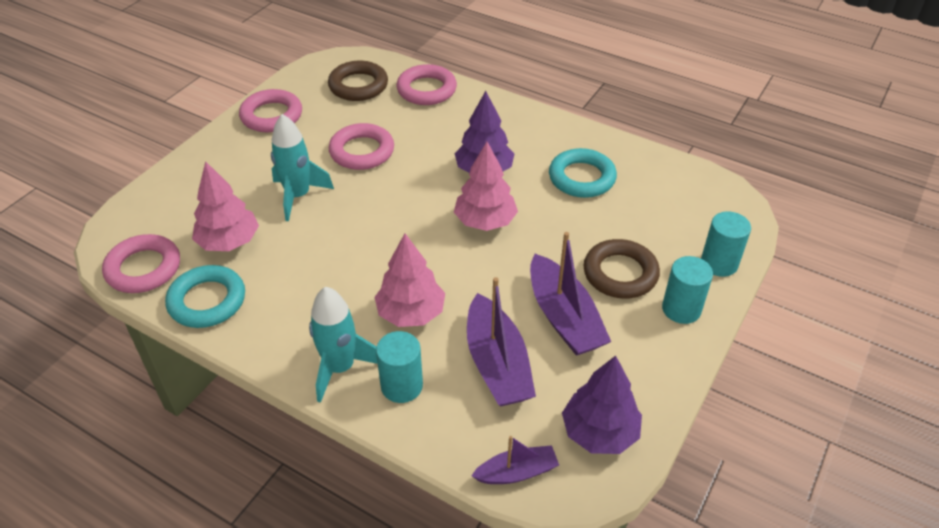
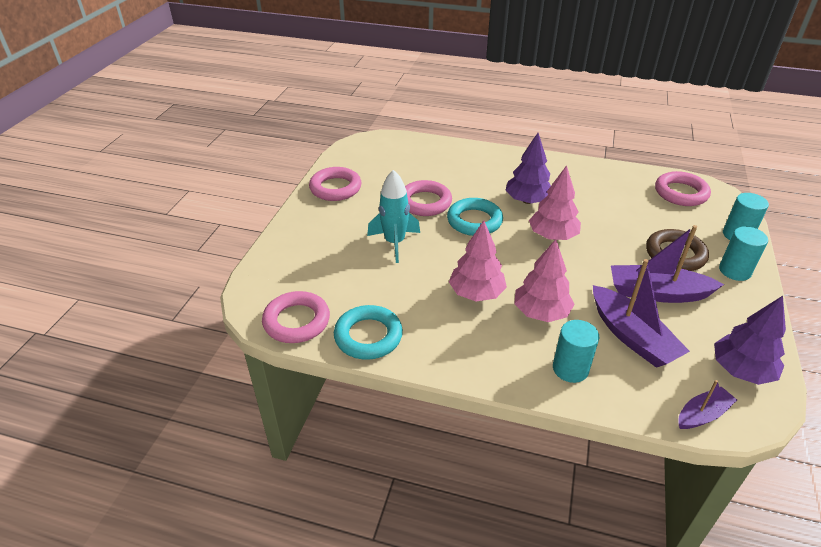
camera: 15 degrees left, 5 degrees down
pink tree [192,161,259,251] -> pink tree moved to [449,220,507,301]
turquoise rocket [309,287,378,403] -> none
brown ring [328,61,388,101] -> none
pink ring [397,64,457,105] -> pink ring moved to [655,171,711,206]
purple boat [530,232,611,356] -> purple boat turned 135 degrees clockwise [611,225,724,303]
turquoise ring [549,148,617,198] -> turquoise ring moved to [447,198,503,236]

